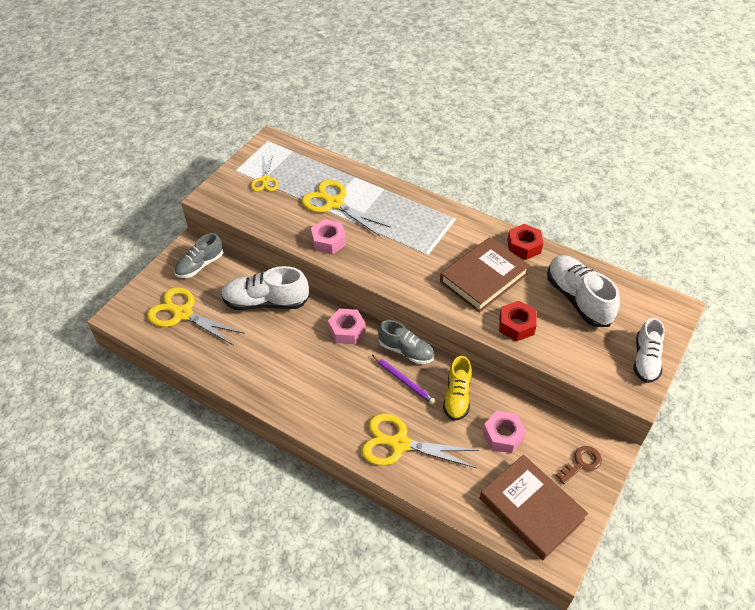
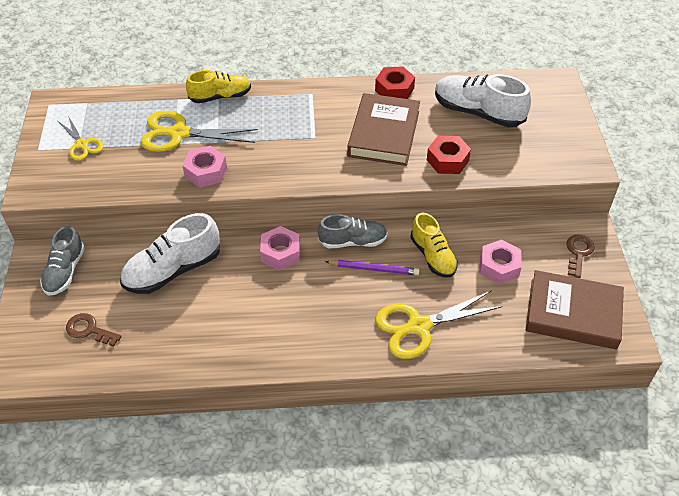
camera: 35 degrees left, 0 degrees up
yellow scissors [147,287,245,346] -> brown key [66,313,122,347]
white shoe [633,318,665,383] -> none
none -> yellow shoe [186,70,251,103]

